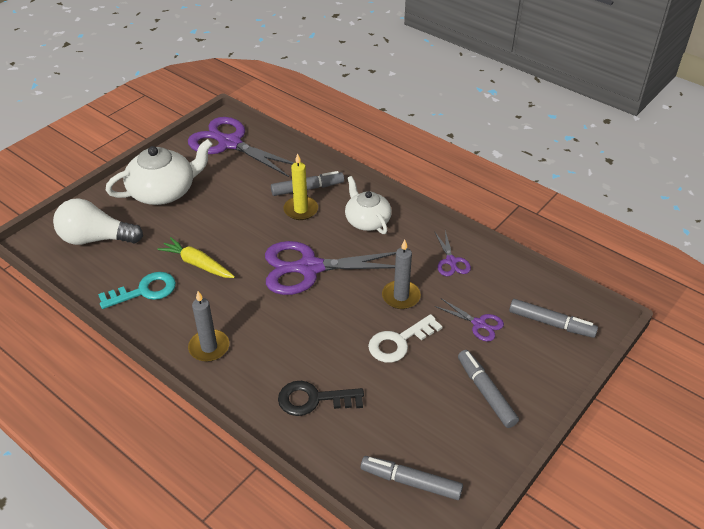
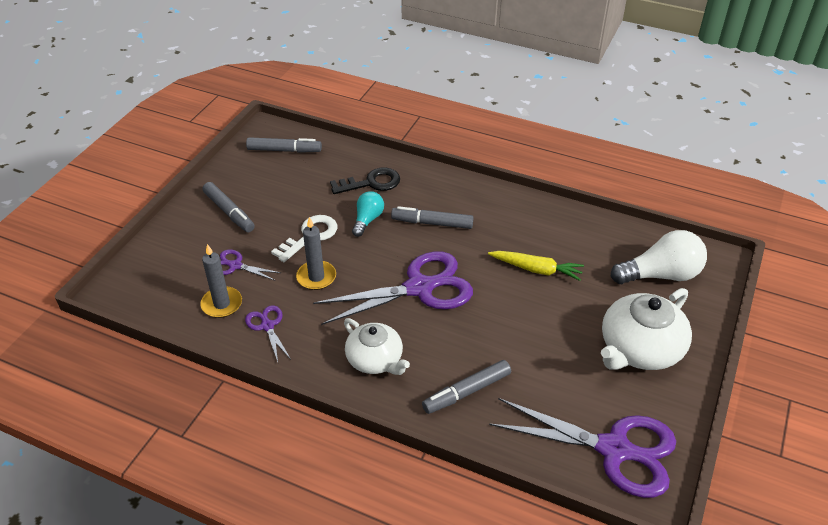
camera: 165 degrees right, 0 degrees up
turquoise key [98,272,176,309] -> none
grey candle [188,291,229,362] -> grey candle moved to [200,244,242,318]
yellow candle [284,153,318,220] -> none
grey marker [509,299,598,338] -> grey marker moved to [391,206,474,229]
none -> turquoise light bulb [352,191,384,237]

